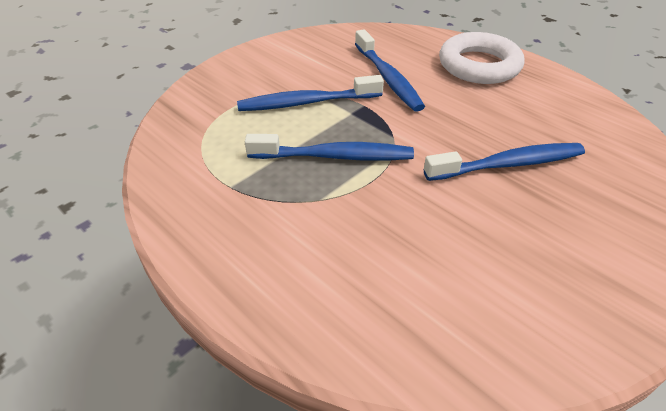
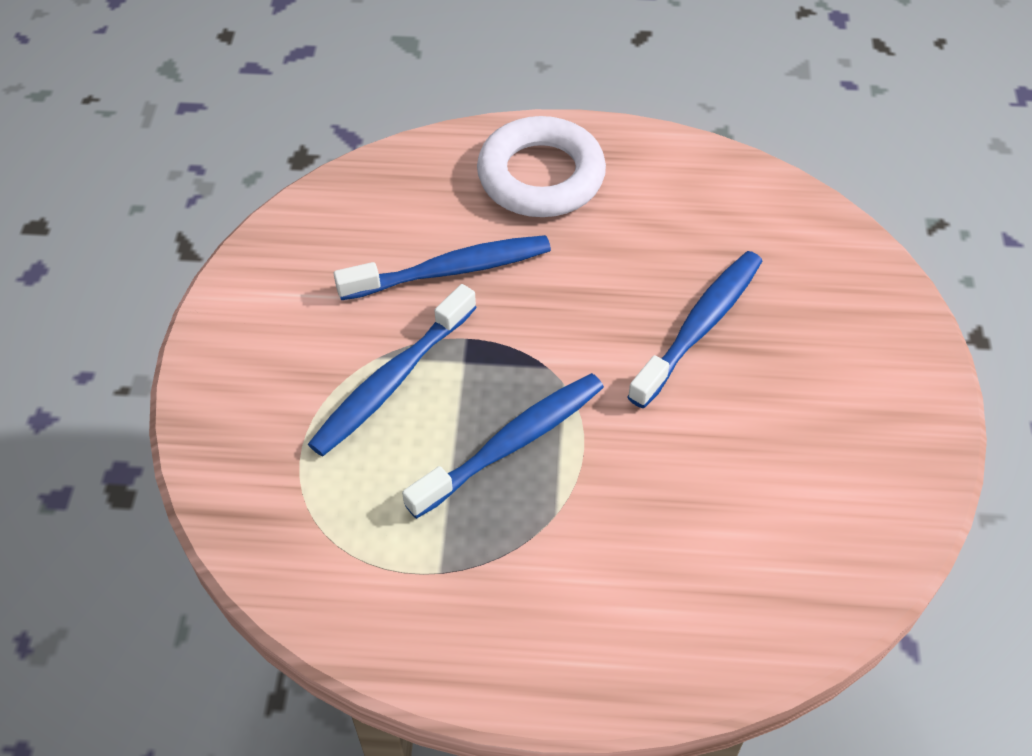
camera: 40 degrees left, 10 degrees up
blue toothbrush [355,29,425,112] -> blue toothbrush turned 45 degrees counterclockwise [334,235,551,300]

